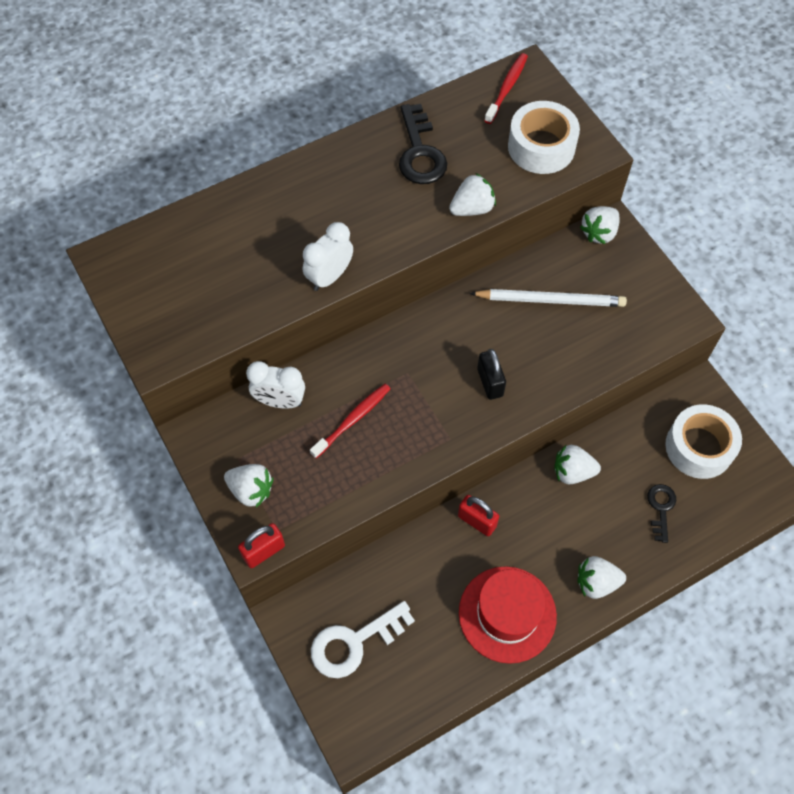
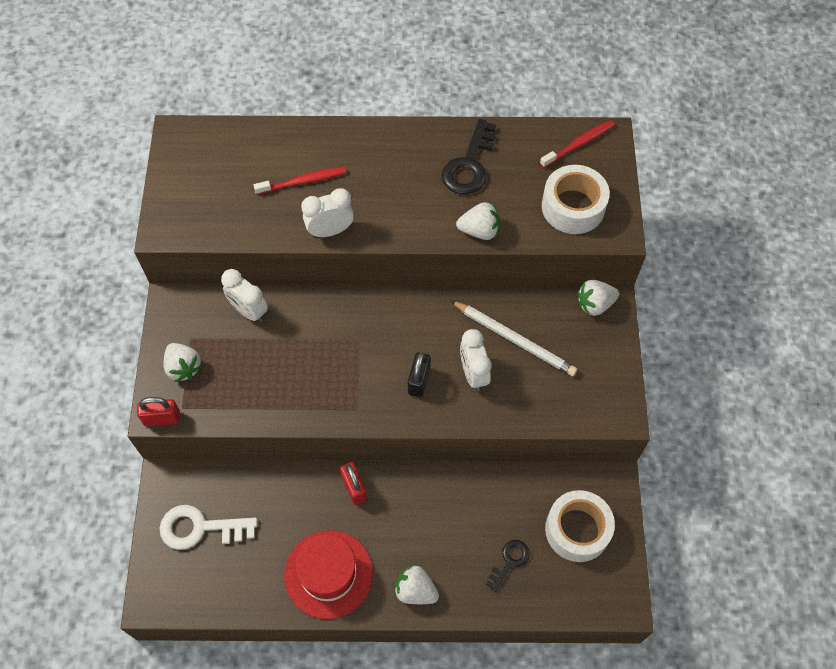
camera: 30 degrees right, 0 degrees up
red toothbrush [310,384,390,458] -> red toothbrush moved to [254,167,346,195]
white strawberry [554,445,601,484] -> none
none -> white clock [460,329,491,391]

